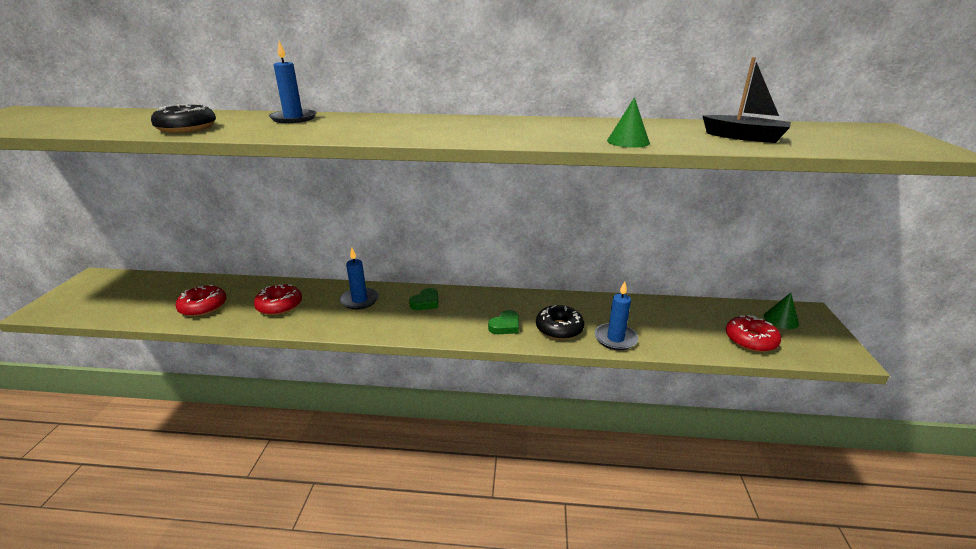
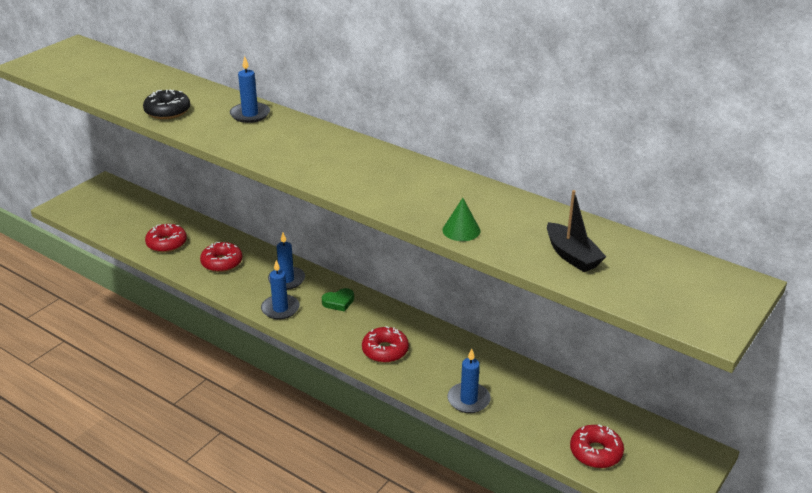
camera: 30 degrees right, 5 degrees up
green heart [488,310,519,334] -> red donut [362,326,409,363]
black donut [536,305,584,340] -> none
green cone [764,293,799,329] -> none
none -> blue candle [261,260,300,320]

